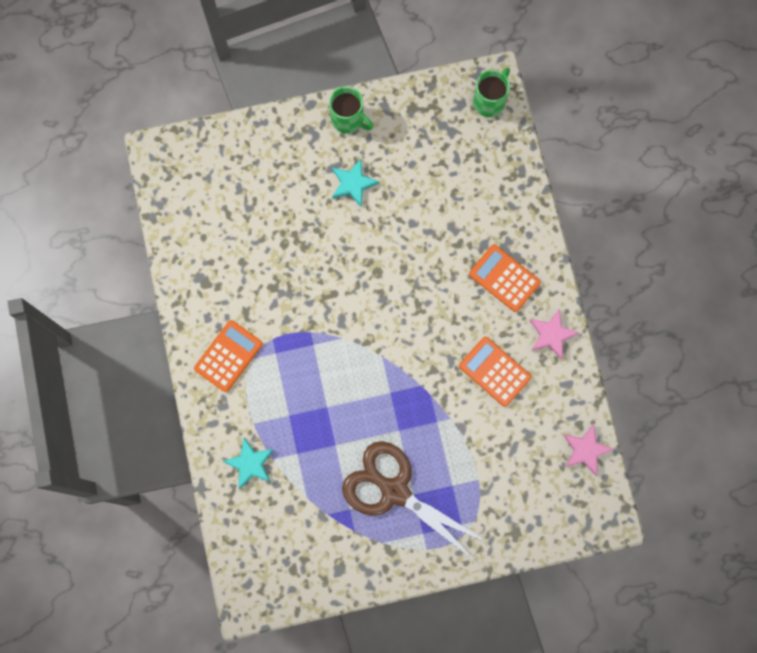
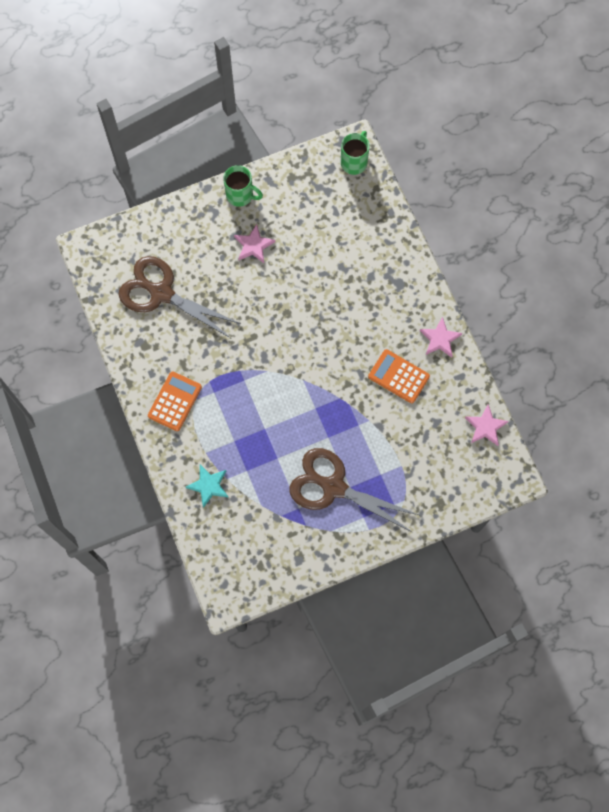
camera: 10 degrees left, 5 degrees down
turquoise star [332,159,379,208] -> pink star [234,224,275,263]
orange calculator [469,244,541,312] -> none
none -> brown scissors [119,256,241,338]

